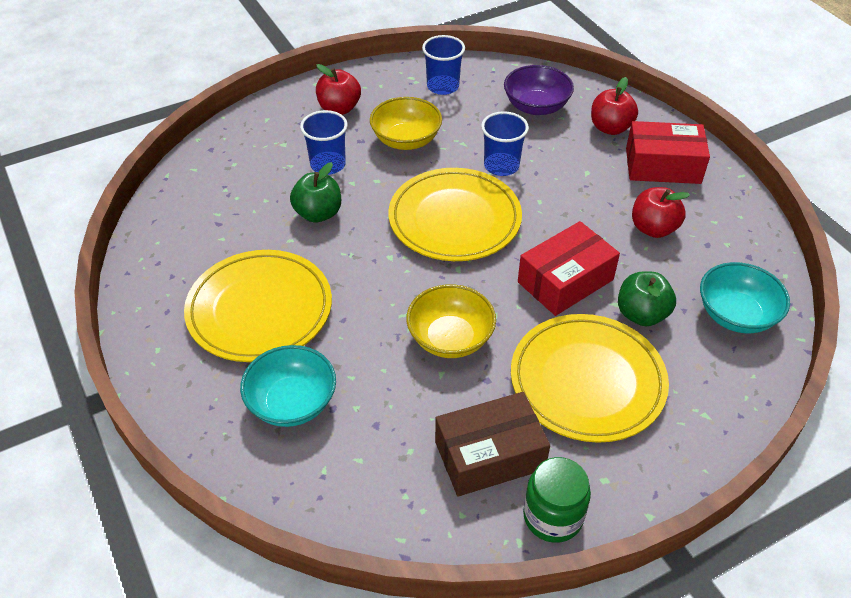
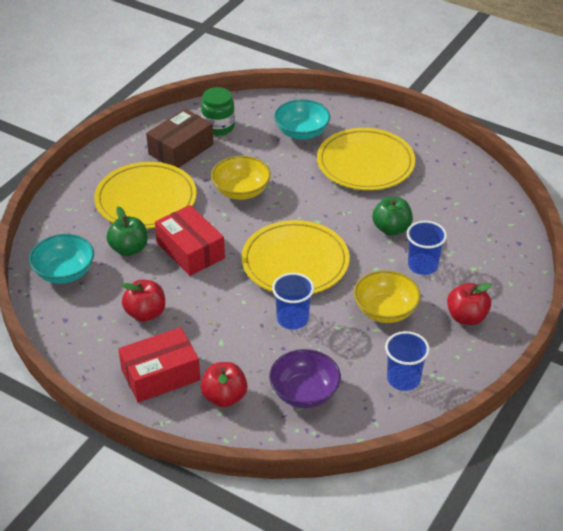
camera: 150 degrees right, 5 degrees down
red box [518,221,620,316] -> red box turned 60 degrees counterclockwise [155,205,225,276]
green jar [523,457,591,543] -> green jar moved to [201,87,235,136]

